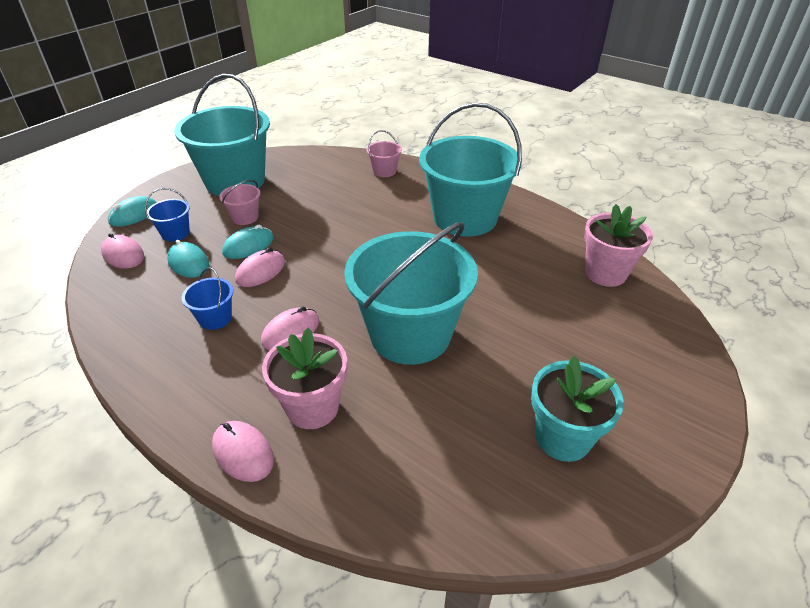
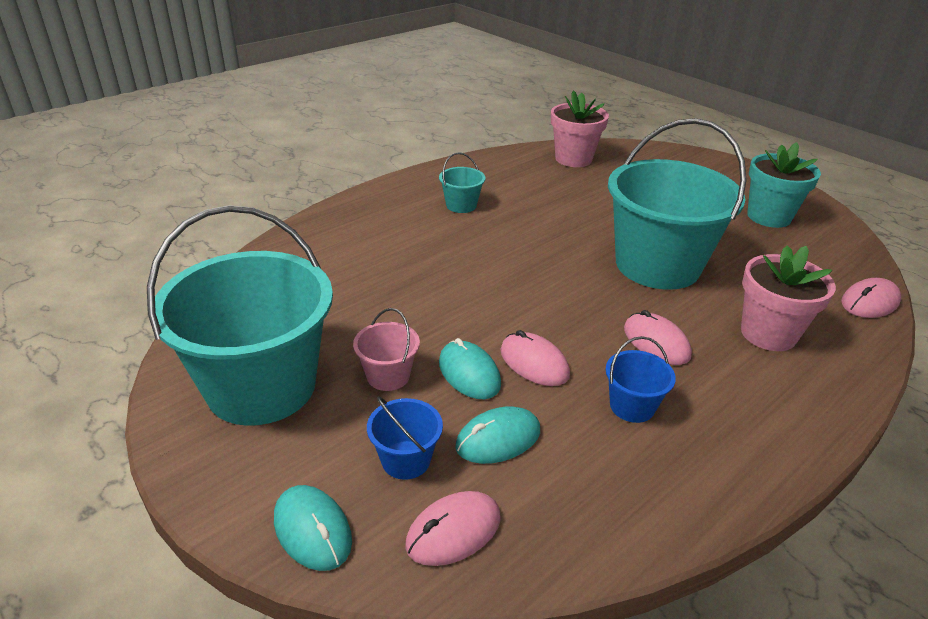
camera: 80 degrees left, 5 degrees down
pink mouse [212,421,274,482] -> pink mouse moved to [841,278,901,318]
pink bucket [367,130,402,177] -> none
turquoise bucket [419,103,522,237] -> turquoise bucket [439,152,485,213], size x0.41

